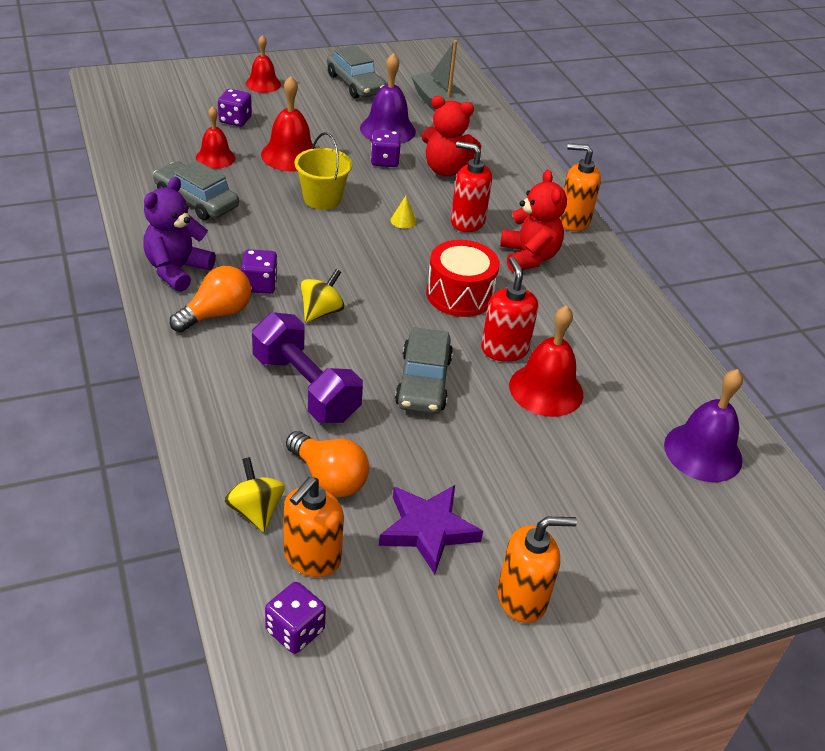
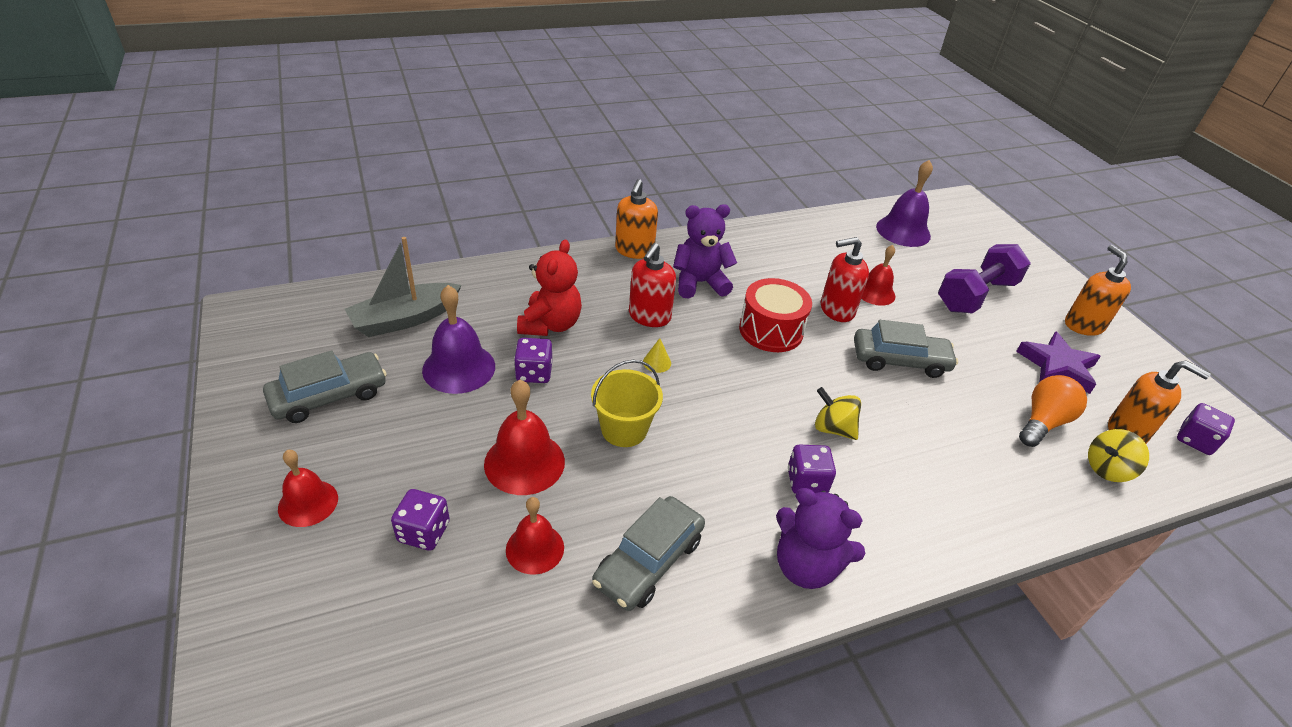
camera: 90 degrees left, 0 degrees up
orange light bulb [170,266,251,332] -> none
purple dumbbell [252,312,363,423] -> purple dumbbell moved to [938,244,1031,313]
red teddy bear [500,170,567,272] -> purple teddy bear [673,204,737,299]
red bell [509,305,583,417] -> red bell [861,245,895,306], size x0.66

